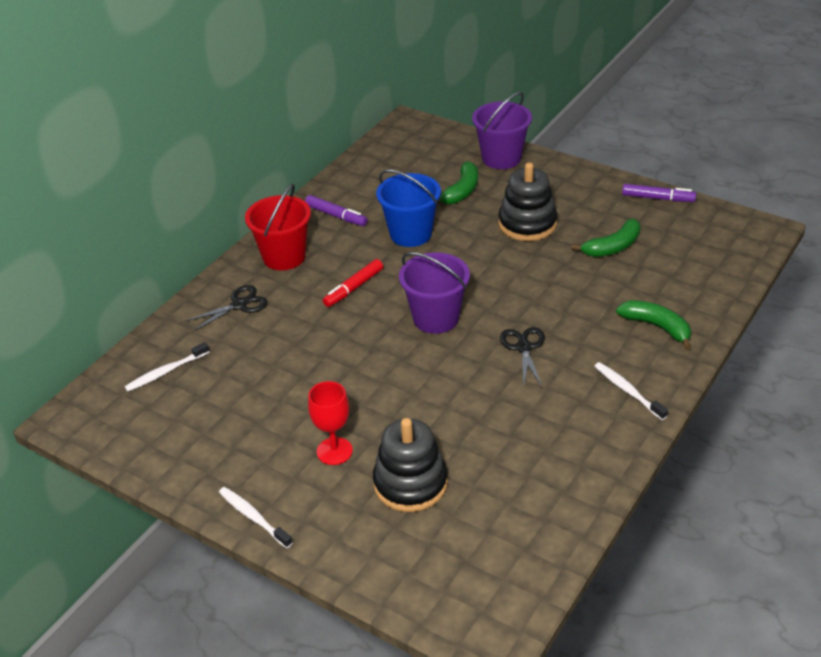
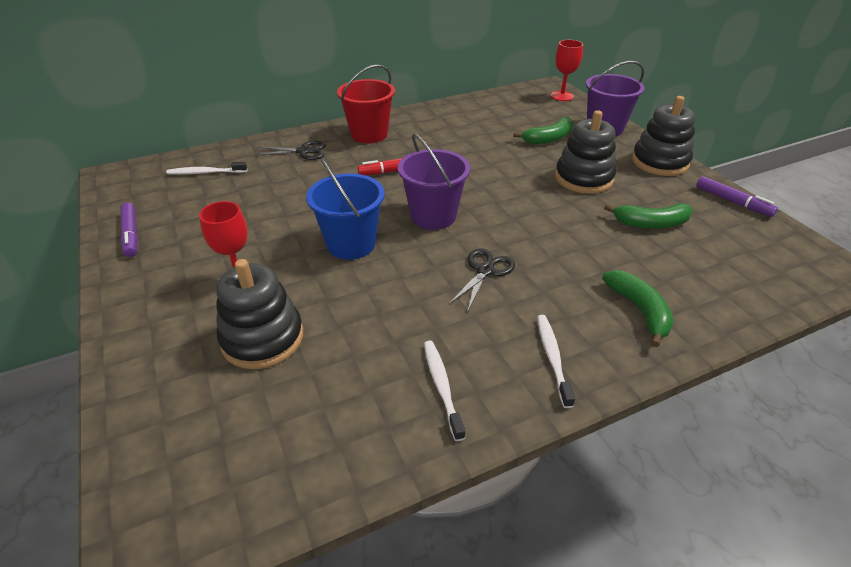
camera: 30 degrees right, 0 degrees up
white toothbrush [219,487,293,548] -> white toothbrush moved to [424,341,465,441]
purple marker [305,195,368,226] -> purple marker moved to [120,202,138,257]
blue bucket [376,170,441,247] -> blue bucket moved to [306,158,385,260]
none -> red goblet [551,40,583,101]
none -> black stacking toy [632,96,696,176]

